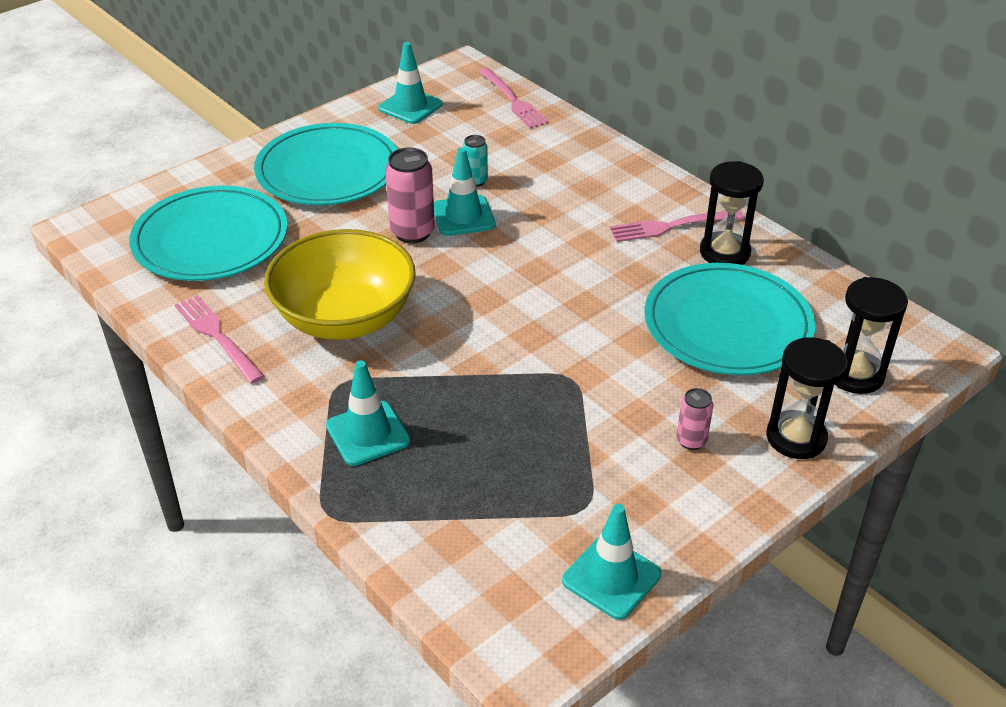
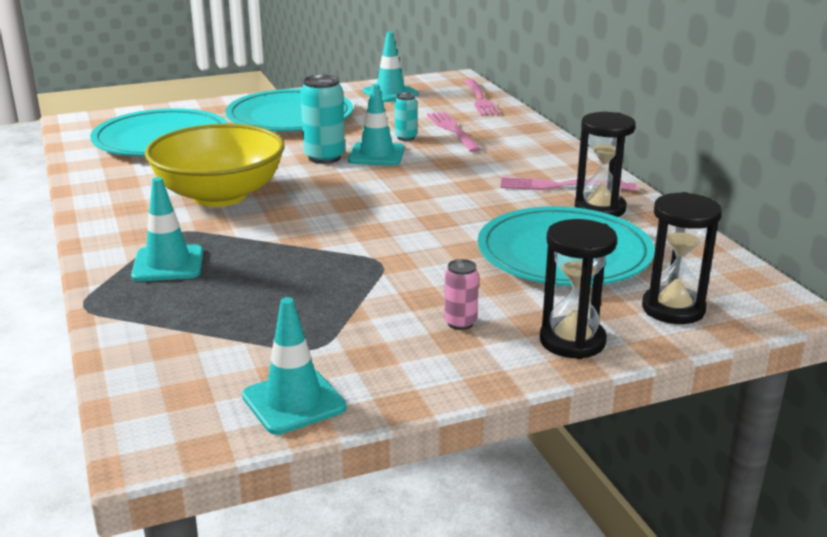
camera: 20 degrees right, 15 degrees down
pink fork [175,295,264,384] -> pink fork moved to [427,112,481,152]
pink can [385,147,435,243] -> turquoise can [301,74,345,164]

